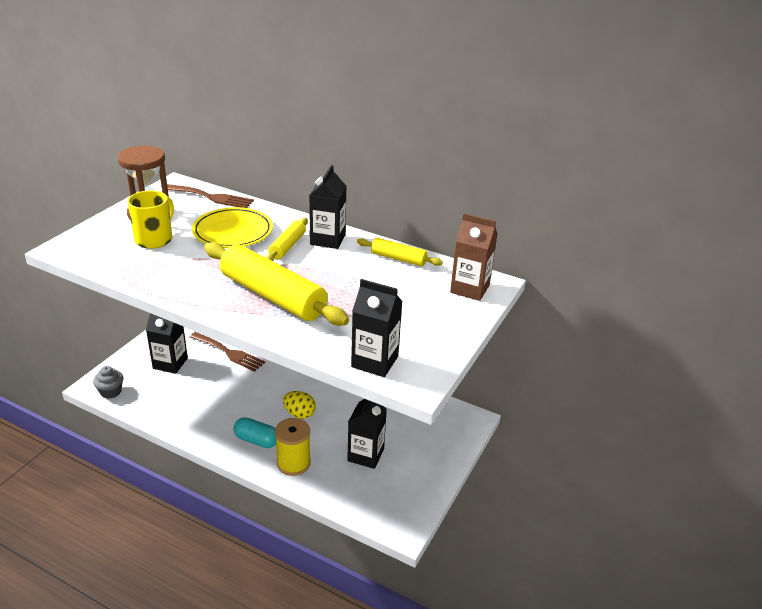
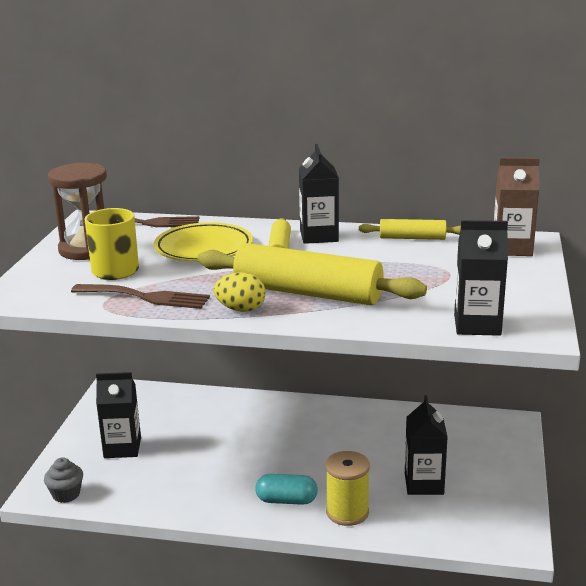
camera: 15 degrees left, 10 degrees down
brown fork [190,332,265,372] -> brown fork moved to [71,284,210,309]
yellow egg [283,391,316,419] -> yellow egg moved to [214,272,266,312]

